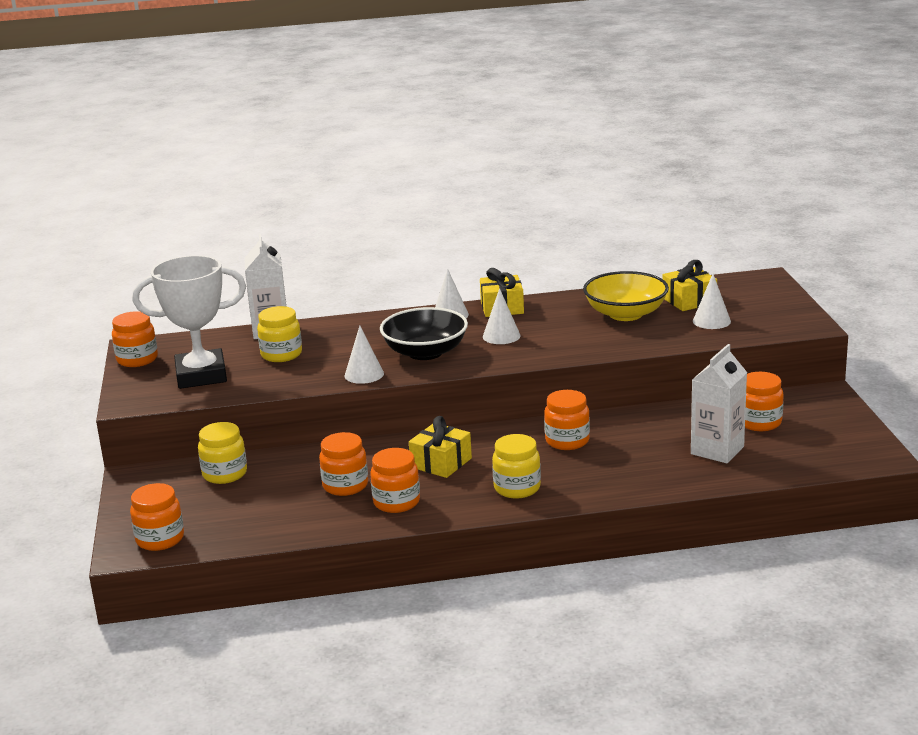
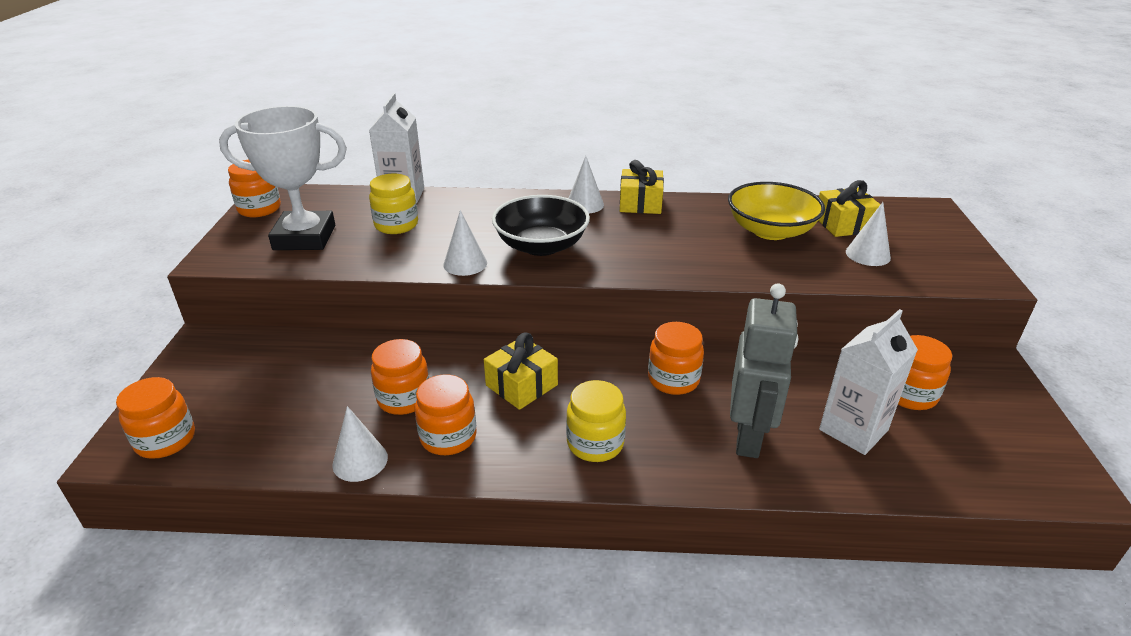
camera: 10 degrees right, 10 degrees up
yellow jar [198,422,247,484] -> none
white cone [483,288,521,344] -> white cone moved to [332,406,388,482]
none -> grey robot [730,283,798,458]

